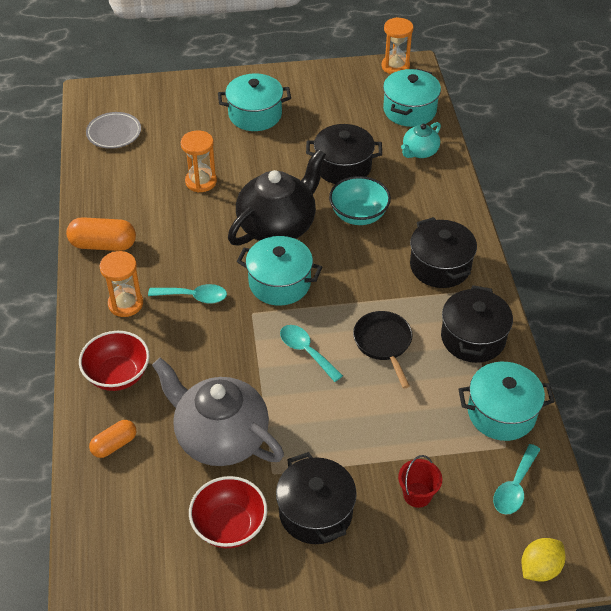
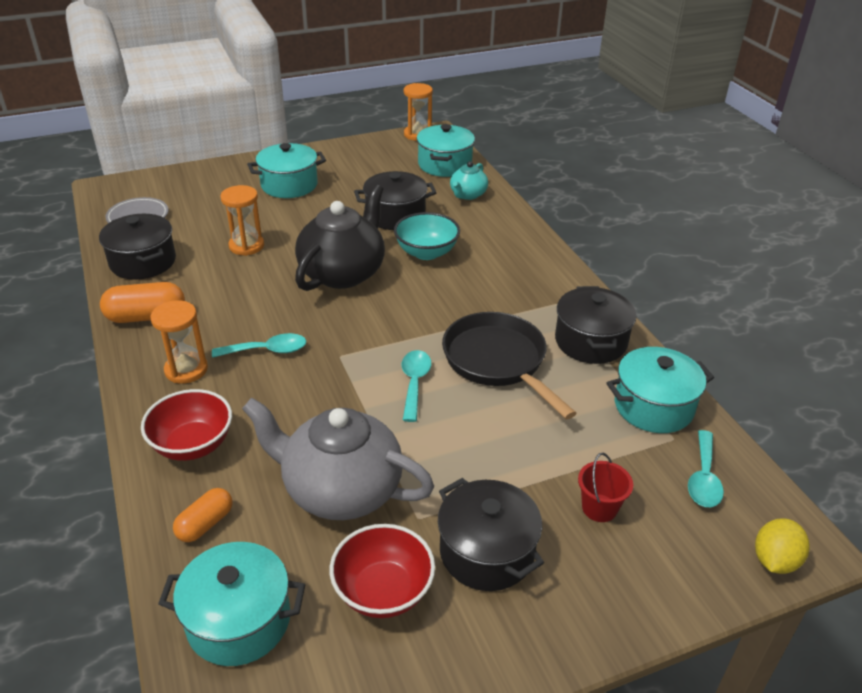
camera: 15 degrees left, 10 degrees down
turquoise pot [237,236,322,306] -> turquoise pot moved to [158,542,305,666]
turquoise spoon [280,325,343,382] -> turquoise spoon turned 60 degrees clockwise [402,350,431,422]
black pan [353,311,413,388] -> black pan [442,312,576,419], size x1.54
black pot [410,217,477,288] -> black pot moved to [99,214,176,280]

